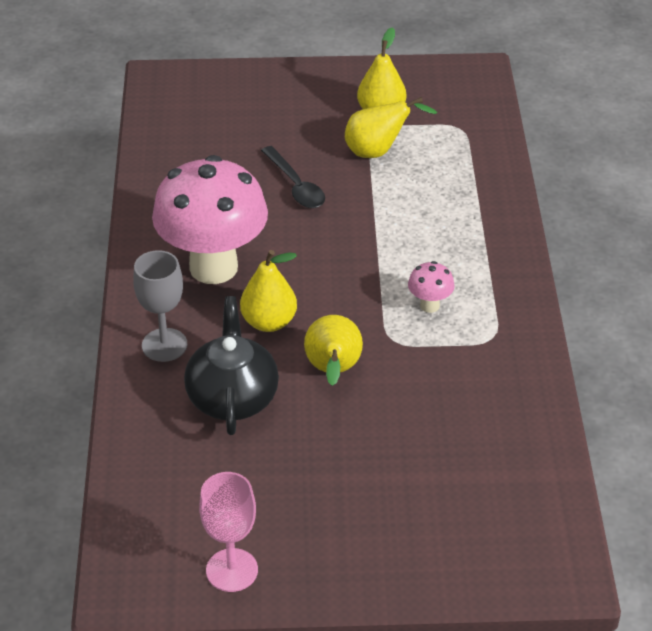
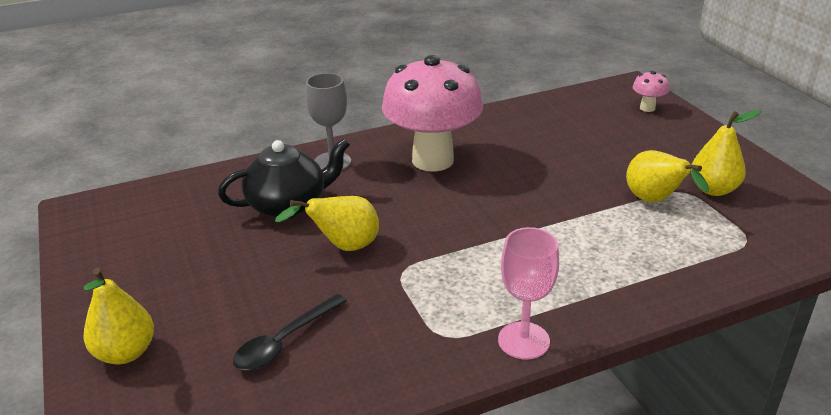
camera: 70 degrees right, 10 degrees down
pink goblet [199,472,258,592] -> pink goblet moved to [498,227,559,360]
yellow pear [240,250,297,332] -> yellow pear moved to [83,268,154,364]
black spoon [261,146,325,208] -> black spoon moved to [233,294,347,370]
pink mushroom [408,261,455,313] -> pink mushroom moved to [633,71,669,112]

